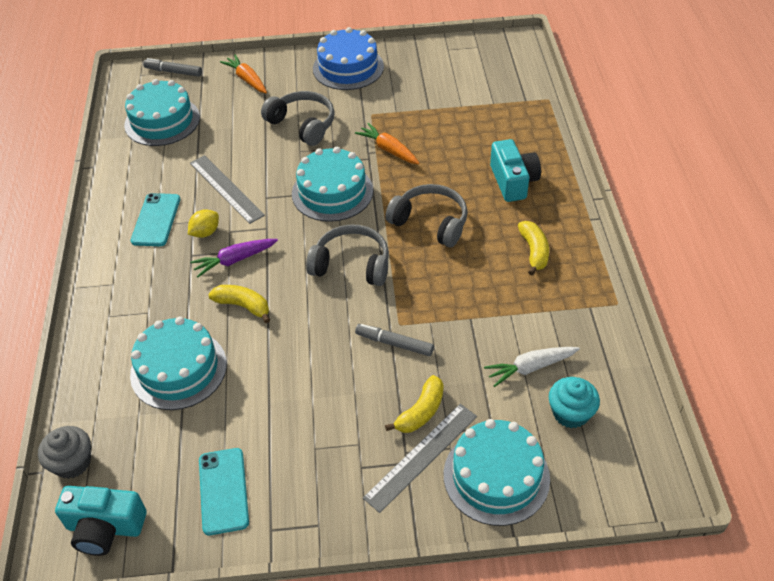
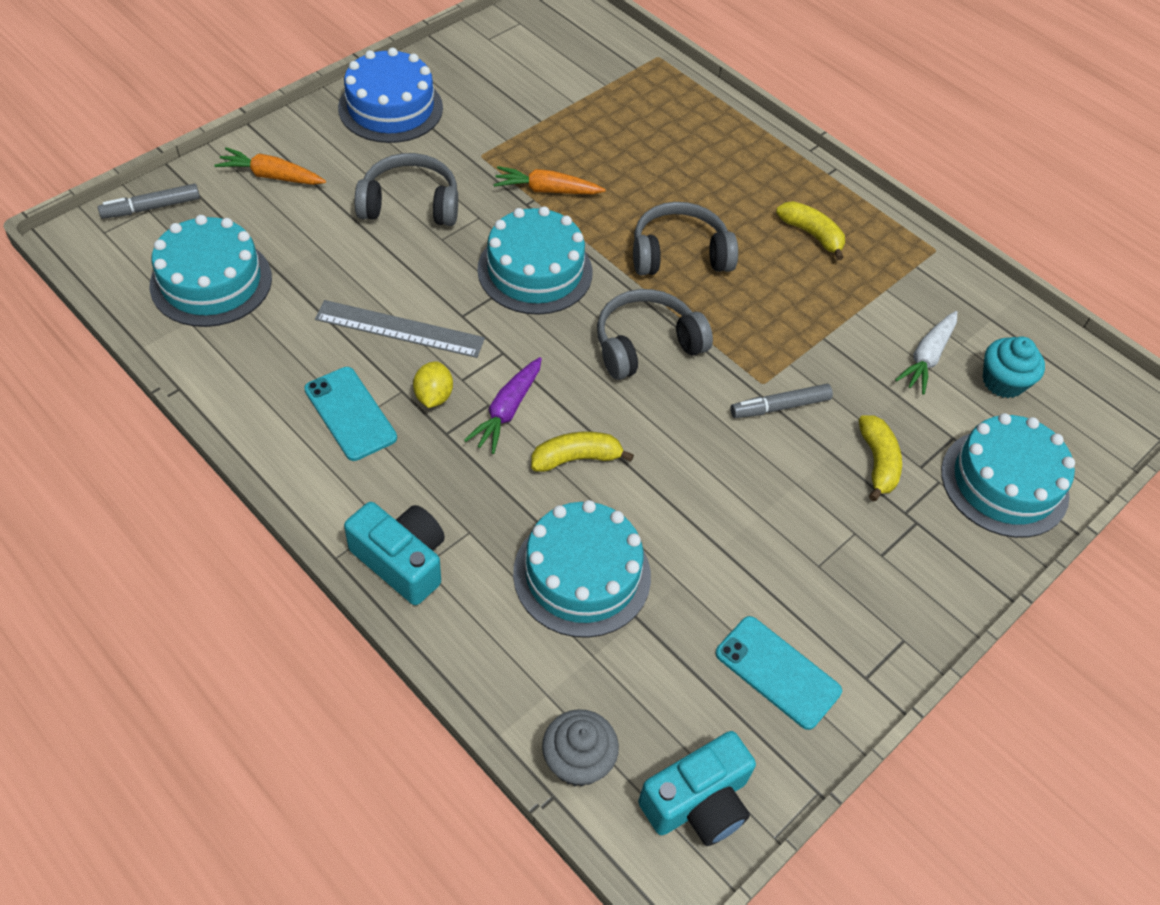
camera: 45 degrees left, 5 degrees up
grey ruler [363,404,477,513] -> none
turquoise camera [490,139,541,202] -> turquoise camera moved to [344,502,445,605]

